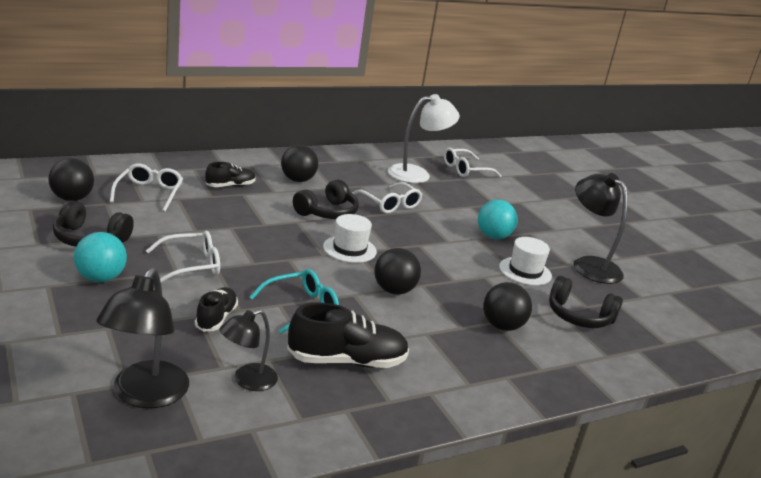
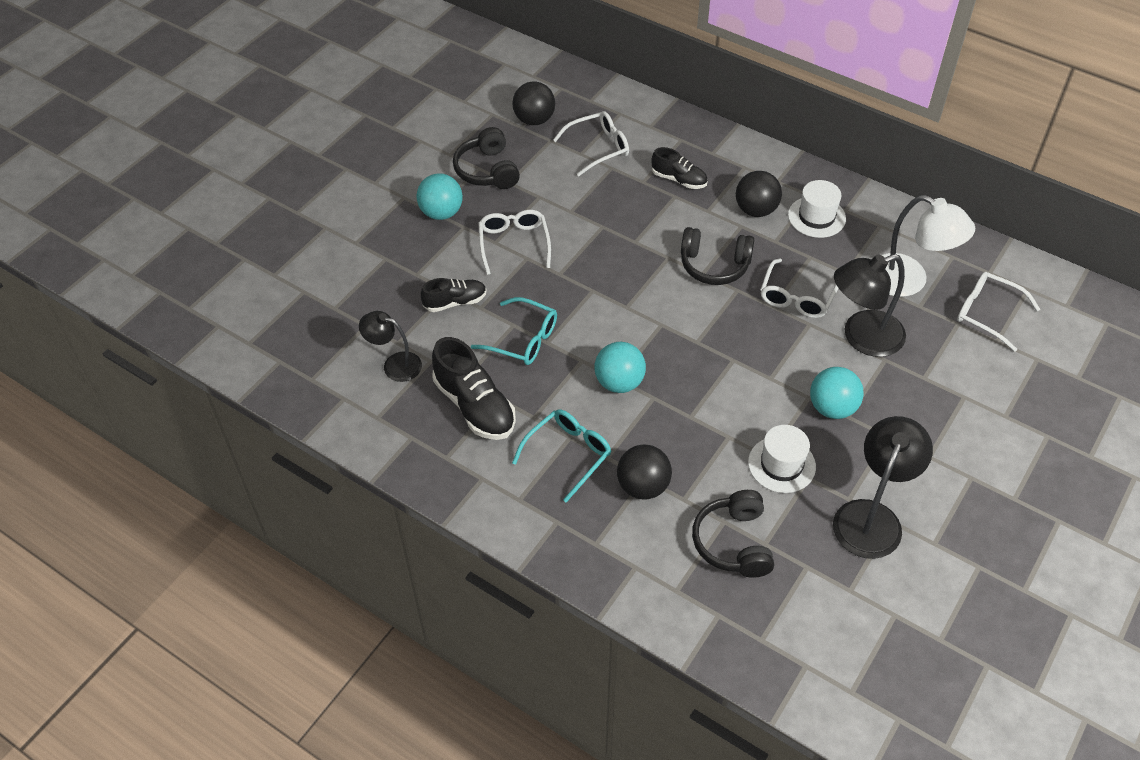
camera: 65 degrees right, 25 degrees up
black lamp [96,268,189,408] -> black lamp moved to [834,254,906,357]
white glasses [146,231,220,283] -> white glasses turned 135 degrees counterclockwise [479,210,551,275]
white hat [323,214,377,263] -> white hat moved to [788,180,846,238]
black ball [375,248,421,295] -> turquoise ball [594,342,646,393]
none -> turquoise glasses [512,409,611,502]

